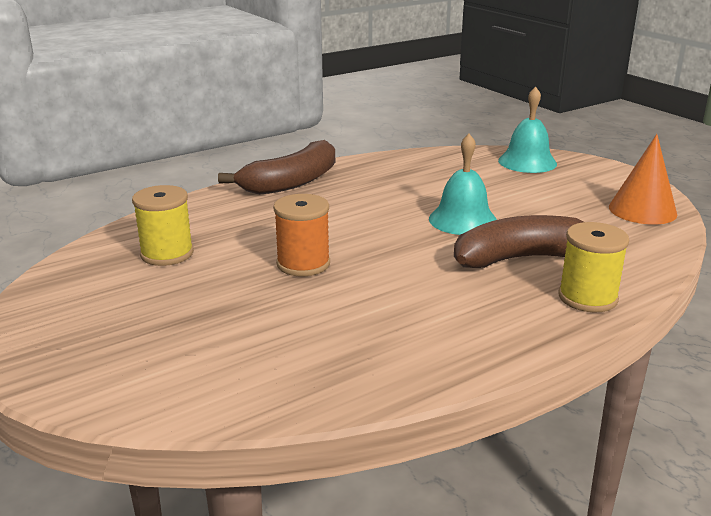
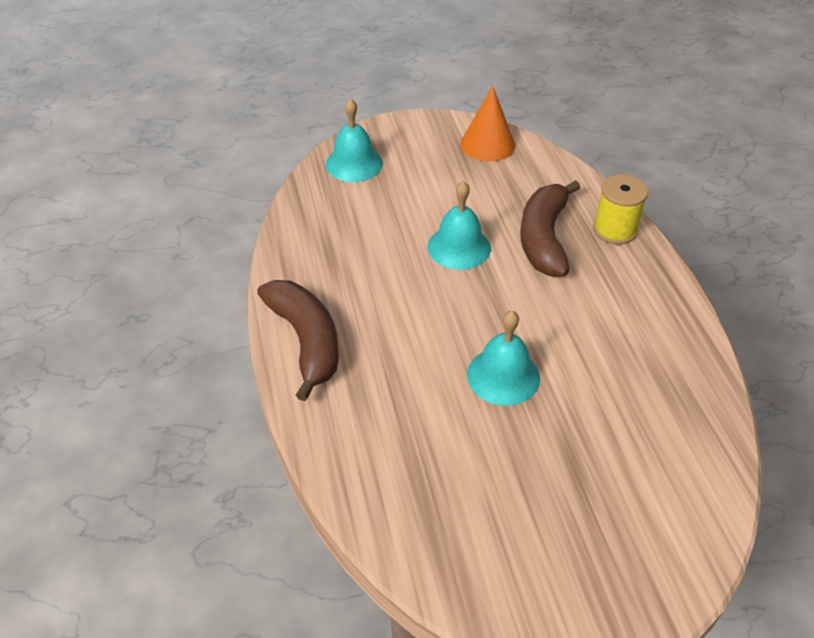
camera: 70 degrees left, 20 degrees up
yellow spool [132,185,194,266] -> none
orange spool [273,194,330,276] -> turquoise bell [467,310,540,406]

